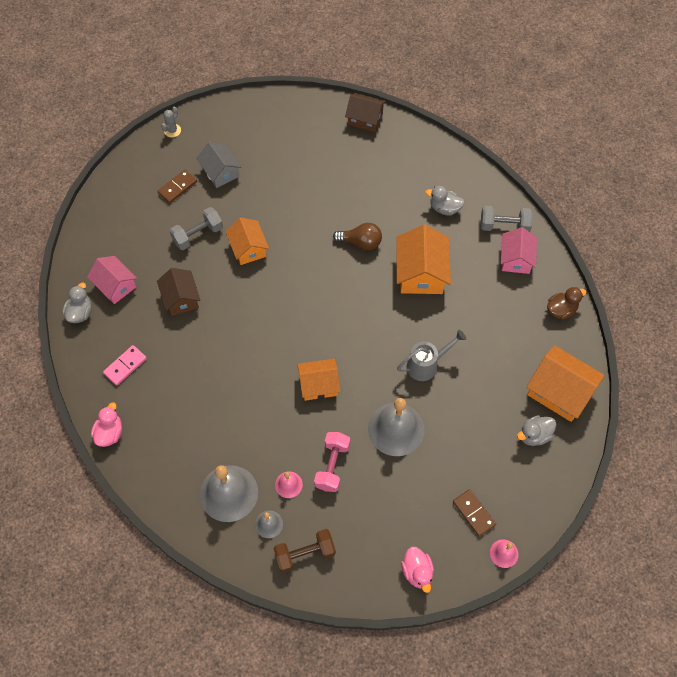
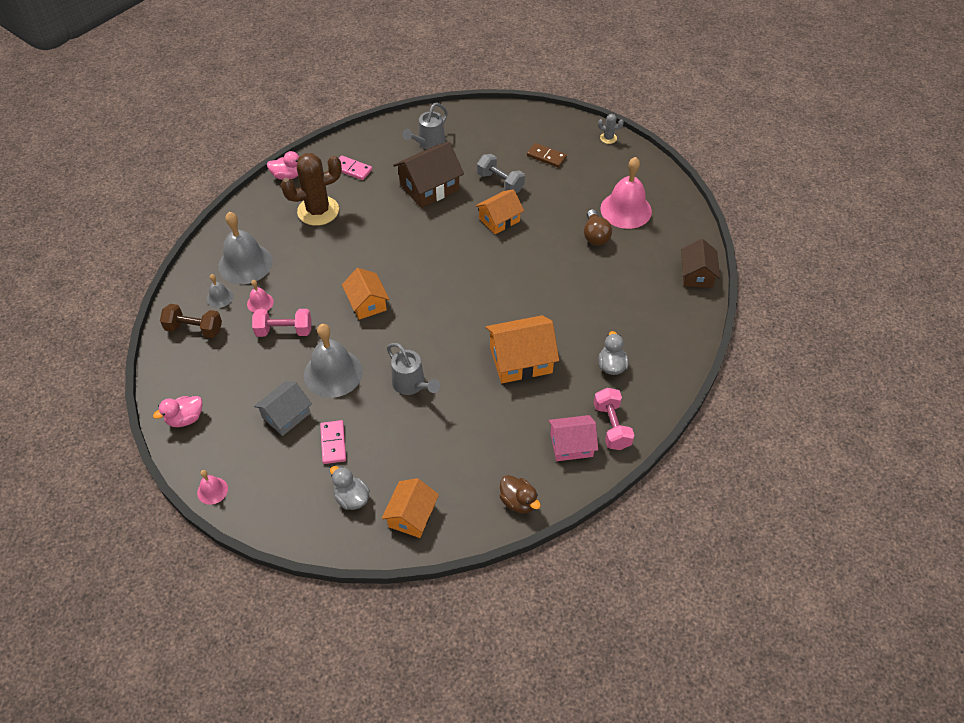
camera: 75 degrees right, 10 degrees down
grey duck [62,282,92,323] -> none
pink house [87,256,137,304] -> grey watering can [402,103,448,150]
brown house [157,268,201,316] -> brown house [393,141,464,208], size x1.51
grey house [196,142,242,188] -> grey house moved to [254,381,312,436]
brown dumbbell [273,529,336,573] -> brown dumbbell turned 45 degrees counterclockwise [160,304,222,338]
brown light bulb [333,223,382,250] -> brown light bulb moved to [584,209,612,245]
brown domino [453,489,496,537] -> none
grey dumbbell [480,206,533,232] -> pink dumbbell [594,388,635,450]
orange house [526,345,605,422] -> orange house [382,478,439,538], size x0.66
none -> brown cactus [281,153,342,226]
none -> pink domino [320,420,346,464]
none -> pink bell [600,157,652,229]

